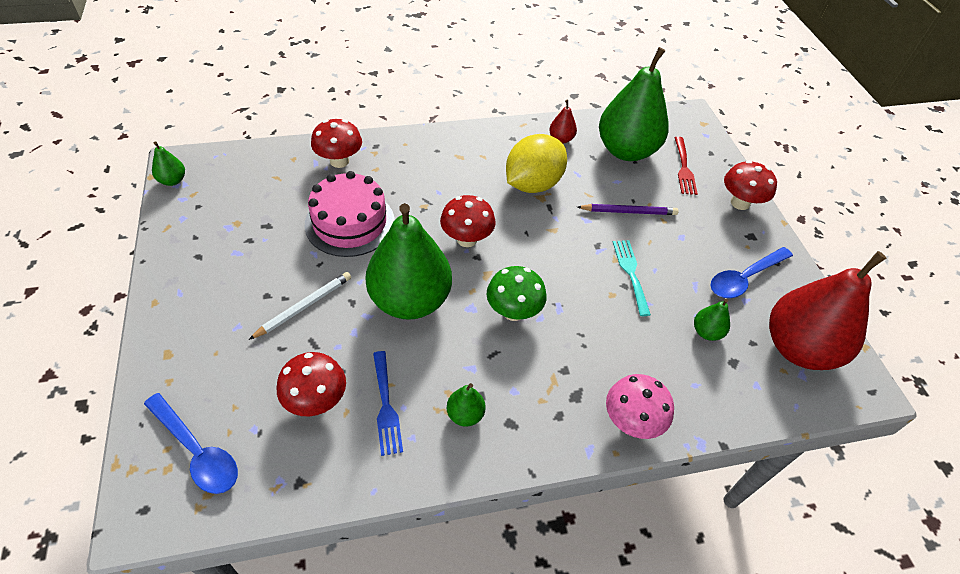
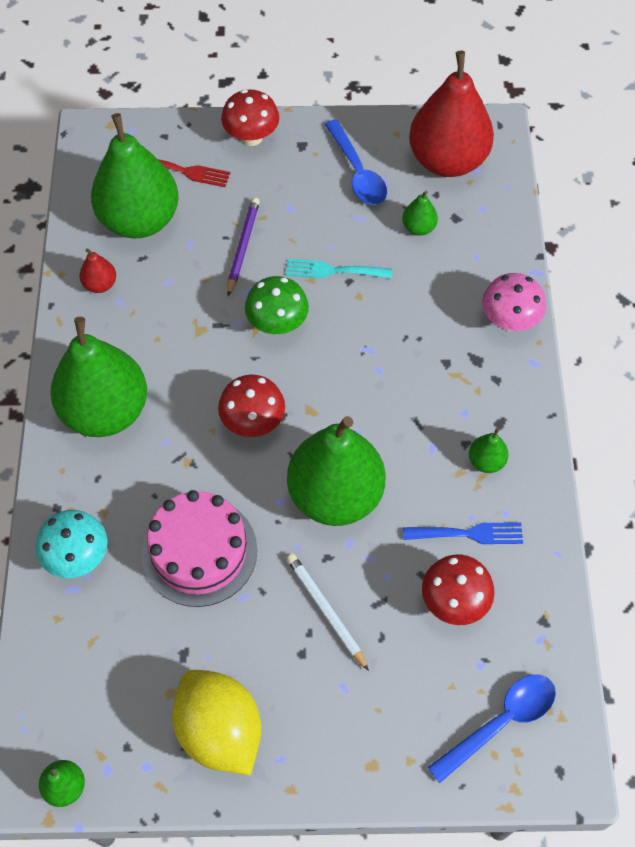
camera: 75 degrees left, 10 degrees up
red mushroom [311,119,362,168] -> turquoise mushroom [36,510,107,578]
green mushroom [486,266,547,321] -> green mushroom moved to [245,276,309,335]
yellow lemon [506,134,567,193] -> yellow lemon moved to [172,670,261,775]
none -> green pear [51,317,147,437]

